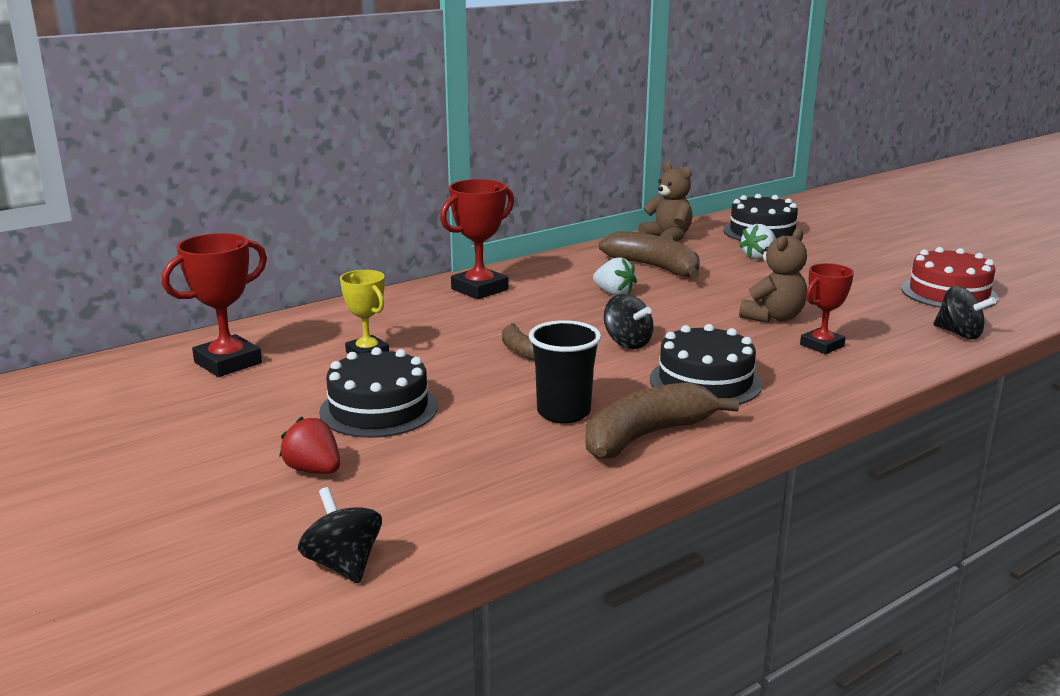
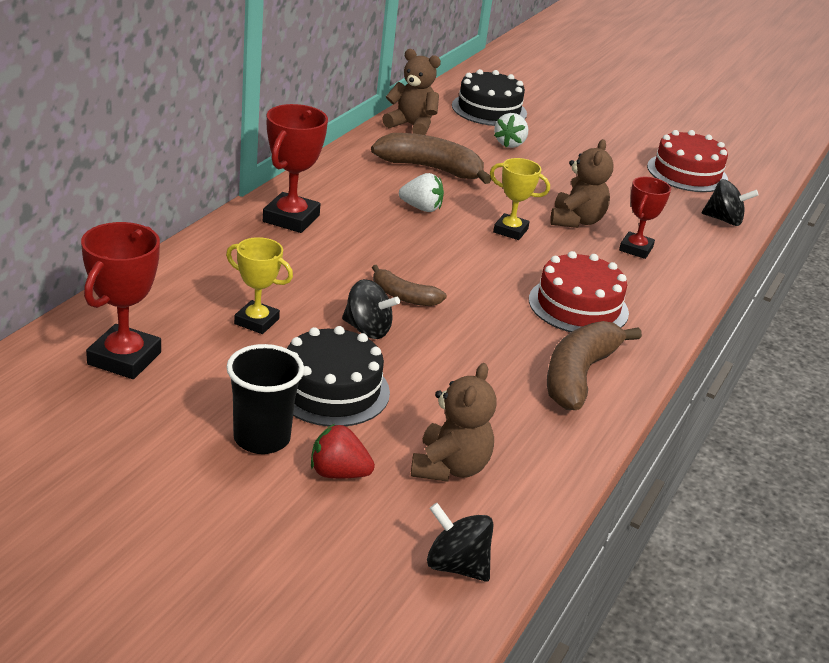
camera: 30 degrees left, 10 degrees up
black cup [529,320,601,423] -> black cup moved to [226,344,304,454]
black spinning top [604,294,654,349] -> black spinning top moved to [342,279,400,339]
black cake [650,324,762,405] -> red cake [529,251,629,332]
none -> brown teddy bear [411,363,497,482]
none -> yellow trophy [490,158,550,240]

